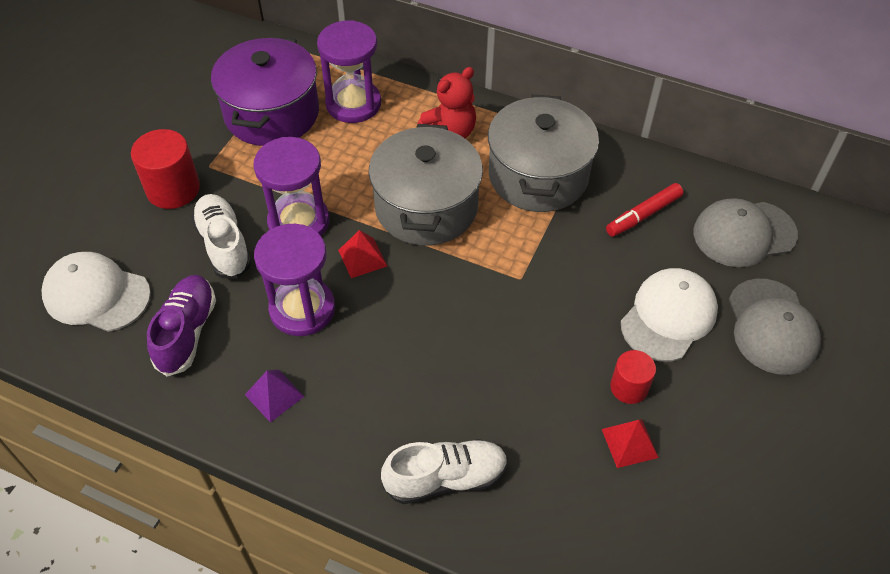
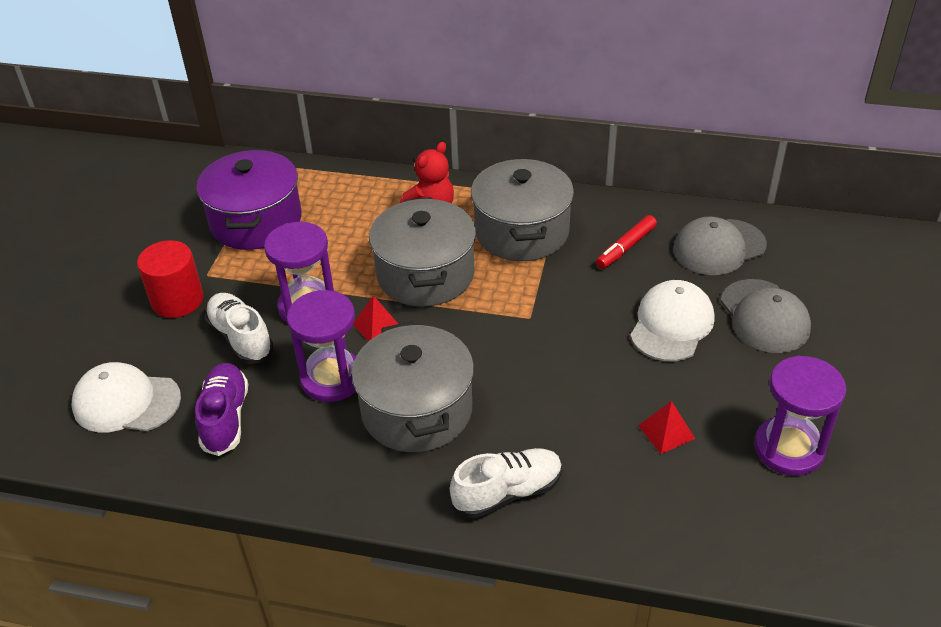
camera: 10 degrees left, 10 degrees down
purple pyramid [245,370,305,423] -> none
purple hourglass [317,20,381,123] -> purple hourglass moved to [754,356,846,476]
red cylinder [610,350,656,404] -> none
none -> grey pot [352,321,474,452]

